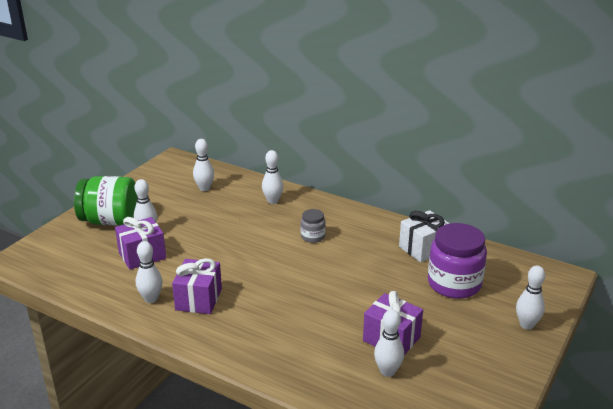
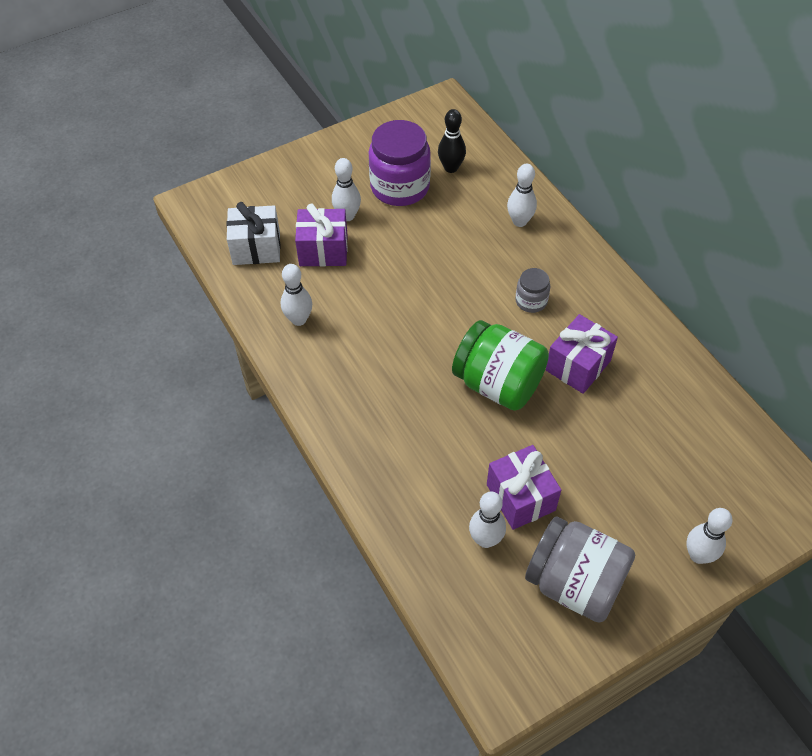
camera: 30 degrees right, 25 degrees up
green jar [74,176,138,226] -> green jar moved to [452,320,549,411]
purple gift [172,258,222,314] -> purple gift moved to [546,314,618,394]
white bowling pin [193,139,214,191] -> black bowling pin [438,109,466,173]
white gift [399,210,450,263] -> white gift moved to [226,202,281,265]
purple jar [428,223,487,299] -> purple jar moved to [369,120,431,206]
none -> grey jar [525,517,635,623]

